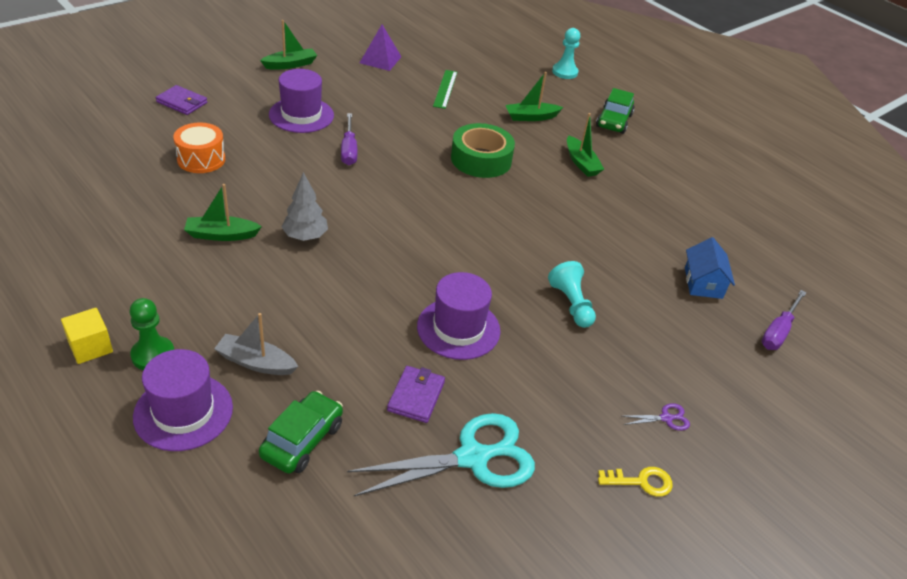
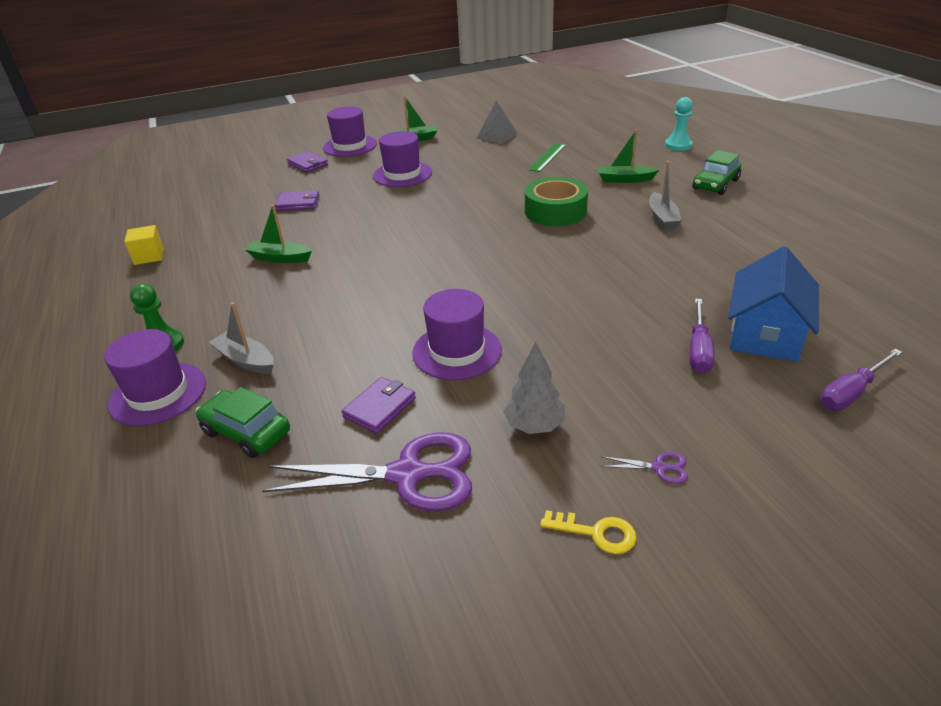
camera: 25 degrees right, 5 degrees down
yellow cube [61,308,113,364] -> yellow cube moved to [124,225,164,265]
orange drum [173,122,225,173] -> purple wallet [275,191,320,211]
green car [259,391,343,474] -> green car turned 105 degrees counterclockwise [195,387,290,458]
grey tree [282,172,328,241] -> grey tree moved to [503,342,565,434]
purple screwdriver [341,113,357,165] -> purple screwdriver moved to [689,299,714,373]
turquoise scissors [347,413,535,496] -> purple scissors [262,432,472,511]
purple pyramid [360,25,401,71] -> grey pyramid [476,100,518,144]
turquoise pawn [548,261,596,328] -> none
green boat [567,113,604,177] -> grey boat [649,161,682,230]
blue house [685,237,735,299] -> blue house [728,246,819,362], size x1.57
none -> purple hat [323,106,377,157]

